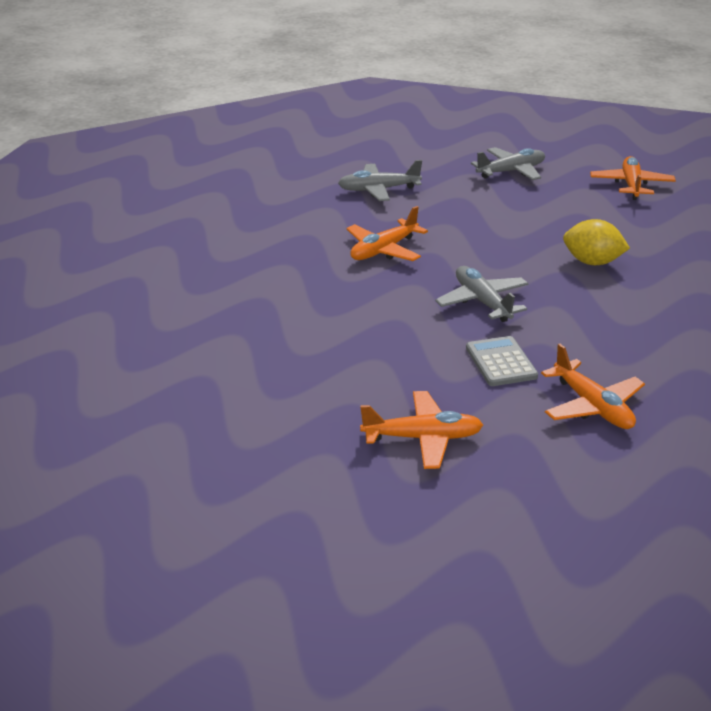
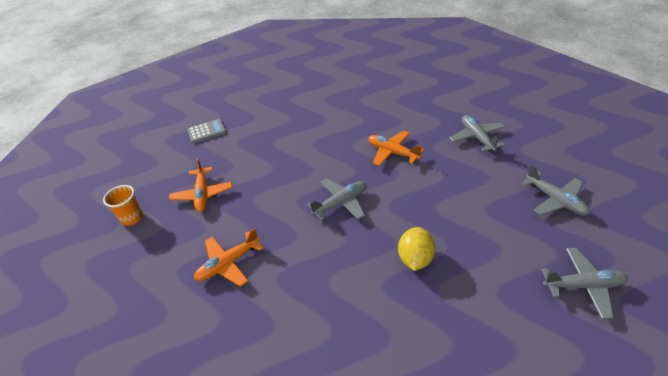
camera: 85 degrees right, 10 degrees up
grey calculator [466,336,538,386] -> grey calculator moved to [187,119,226,144]
orange plane [590,156,676,200] -> grey plane [541,248,628,319]
none -> orange cup [103,185,143,226]

